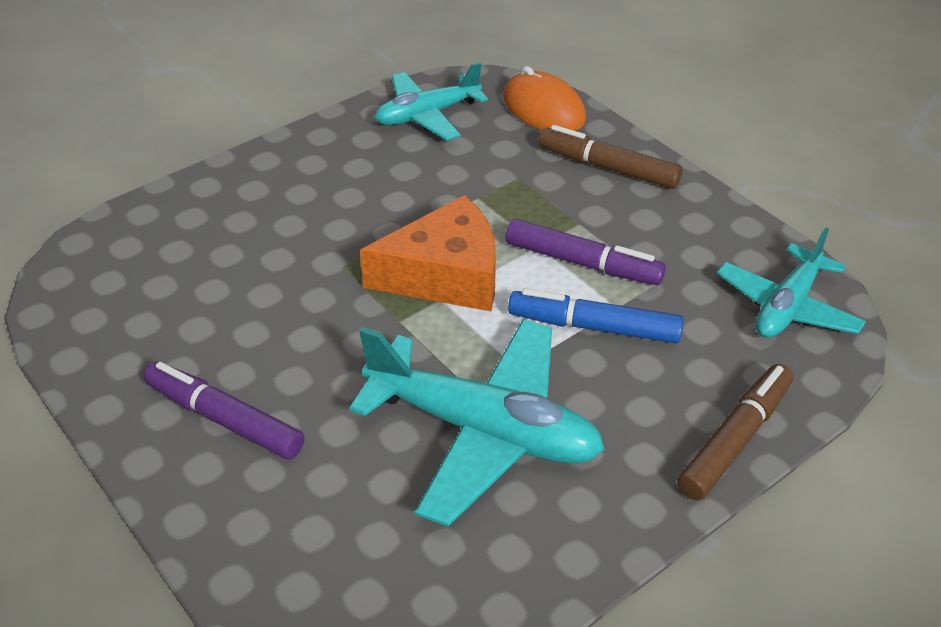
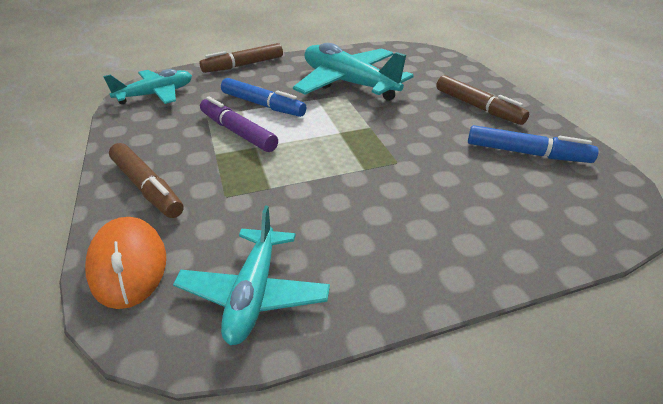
camera: 160 degrees left, 5 degrees down
purple marker [144,362,305,460] -> brown marker [436,75,529,125]
orange cheese [360,195,496,311] -> none
turquoise plane [375,62,488,141] -> turquoise plane turned 105 degrees clockwise [173,205,330,345]
none -> blue marker [468,125,599,163]

